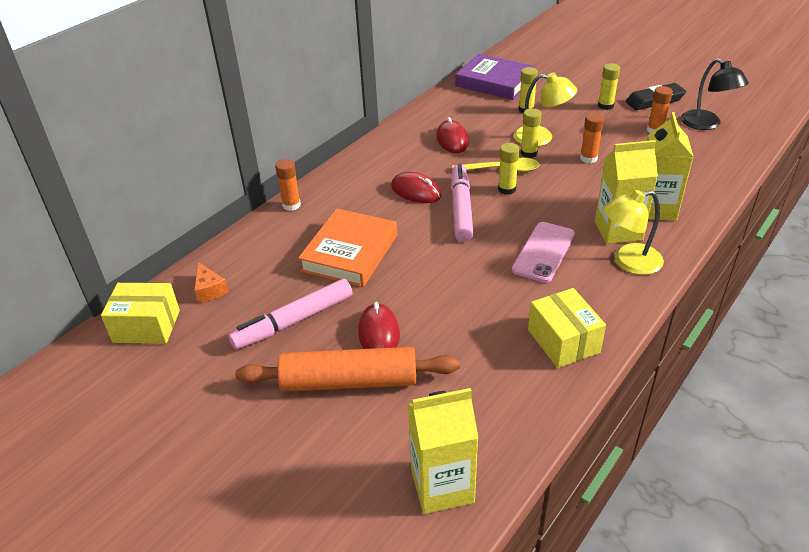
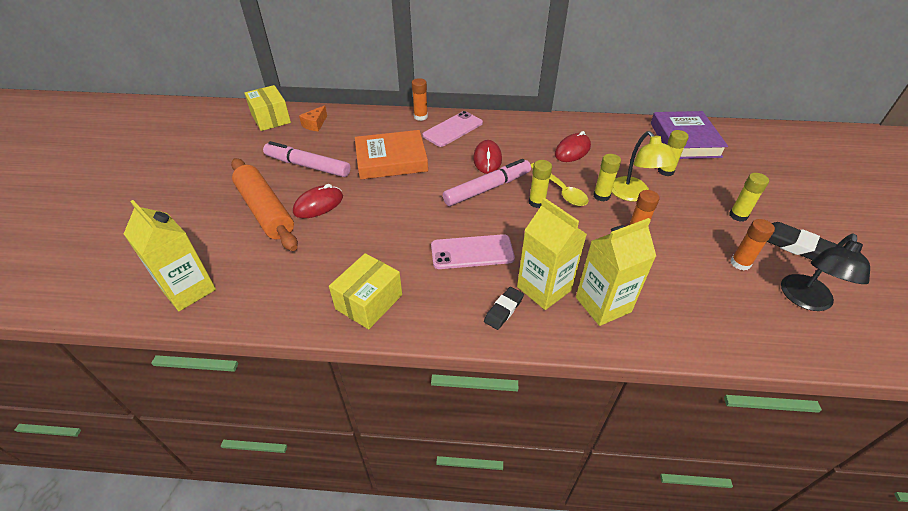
camera: 55 degrees right, 5 degrees up
yellow lamp [603,190,664,275] -> black eraser [484,287,524,330]
none -> pink phone [423,111,483,147]

